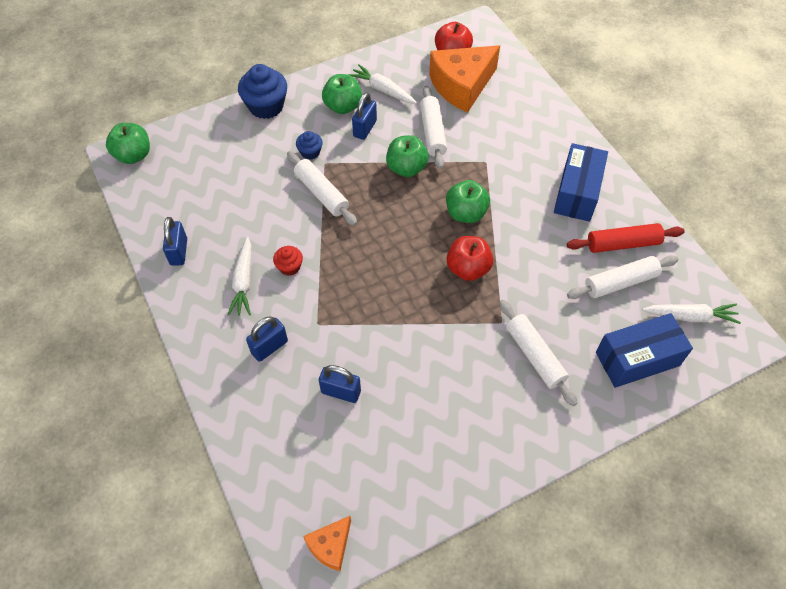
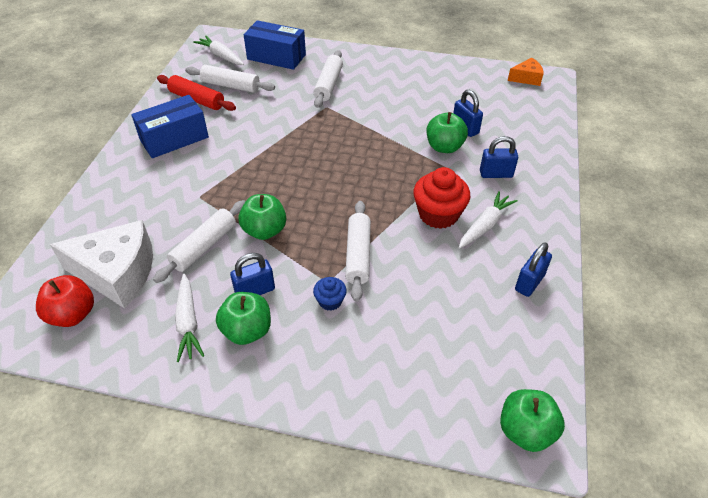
camera: 140 degrees left, 10 degrees down
blue cupcake [238,64,287,119] -> none
red cupcake [273,246,303,276] -> red cupcake [413,167,470,229], size x1.90
orange cheese [429,45,500,113] -> white cheese [50,220,153,308]
green apple [446,180,490,223] -> green apple moved to [426,112,468,153]
red apple [447,236,493,281] -> none

